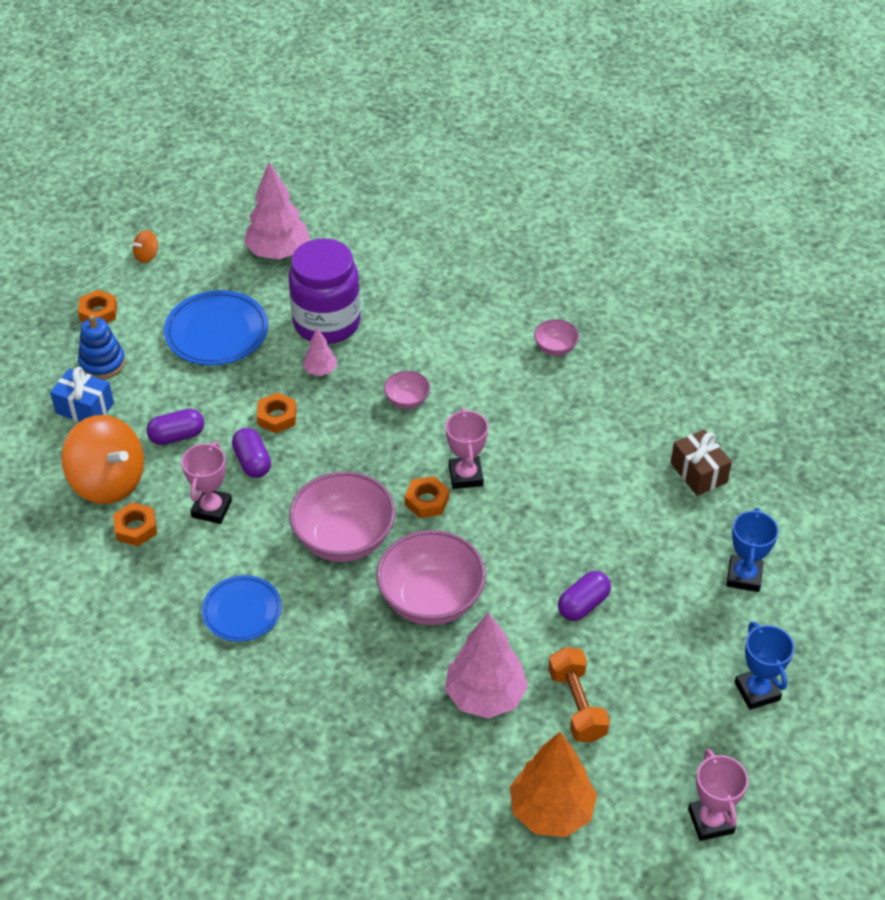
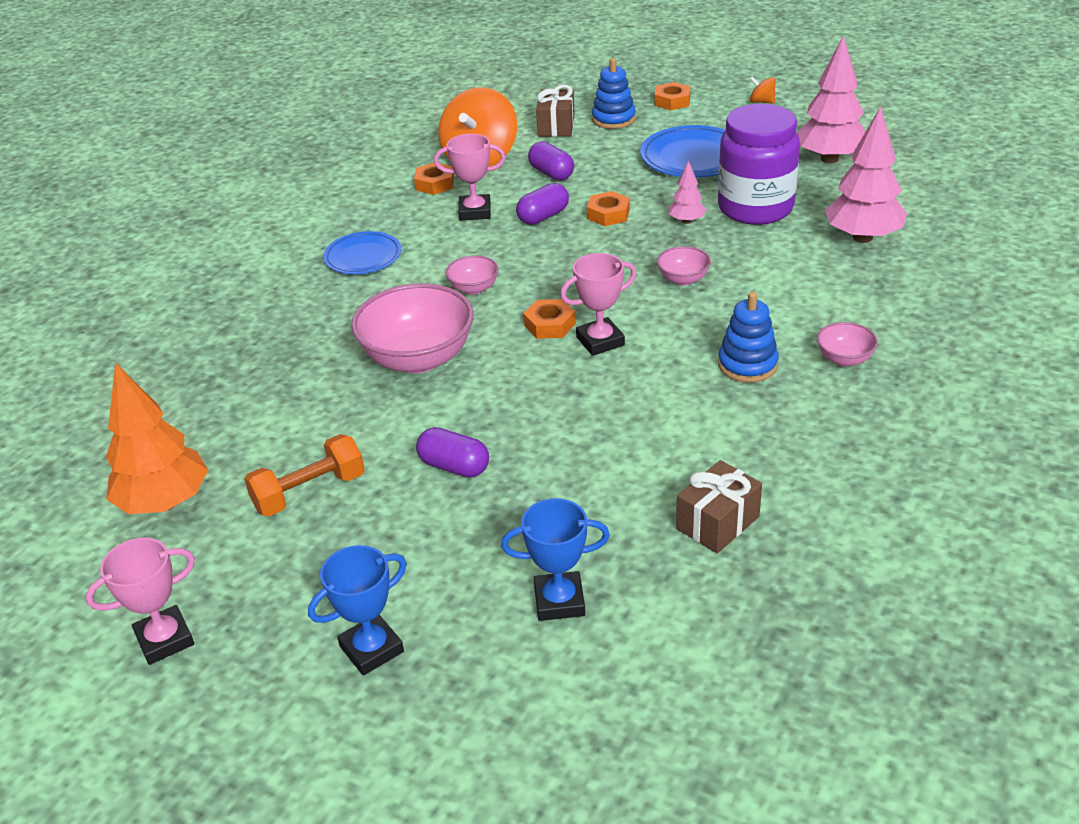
camera: 75 degrees right, 10 degrees down
blue gift [50,367,114,422] -> brown gift [536,84,575,137]
pink bowl [289,471,395,562] -> pink bowl [445,256,499,295], size x0.48
pink tree [445,612,528,719] -> pink tree moved to [825,106,907,243]
none -> blue stacking toy [718,292,779,383]

